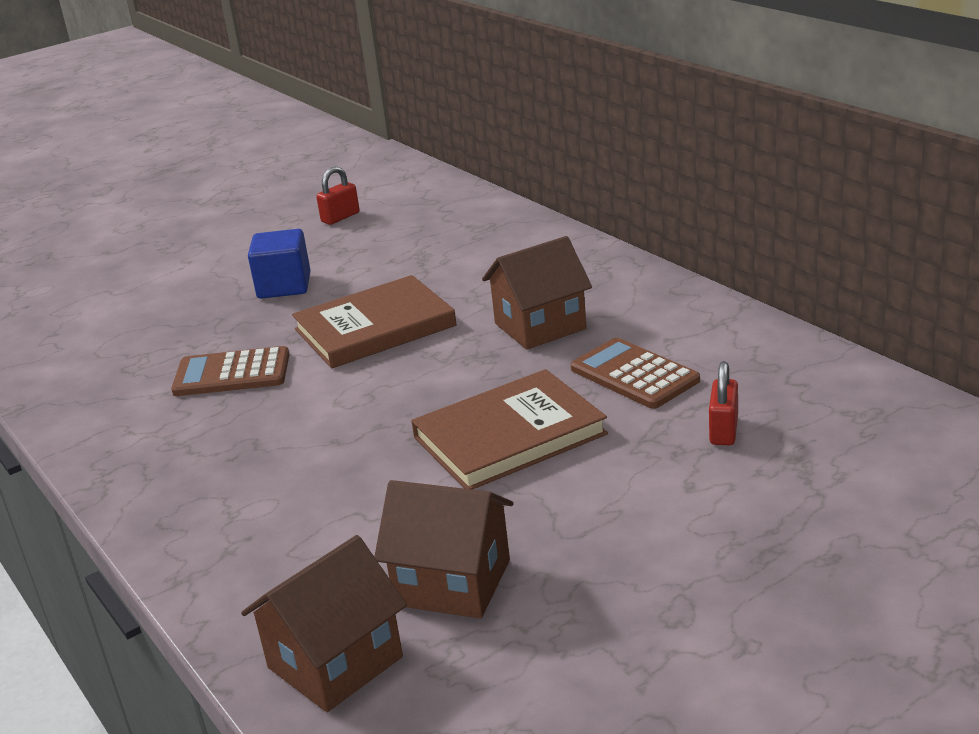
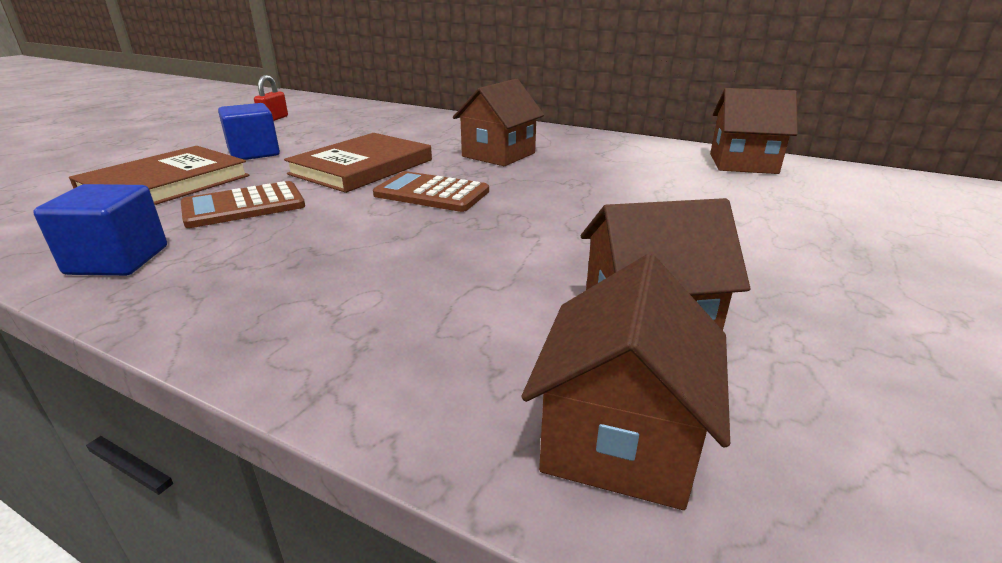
camera: 30 degrees left, 0 degrees up
brown book [411,369,608,490] -> brown book moved to [69,146,249,205]
brown calculator [571,338,700,409] -> brown calculator moved to [373,171,489,212]
red padlock [709,361,738,445] -> none
none -> blue cube [33,184,167,276]
none -> brown house [710,88,798,174]

